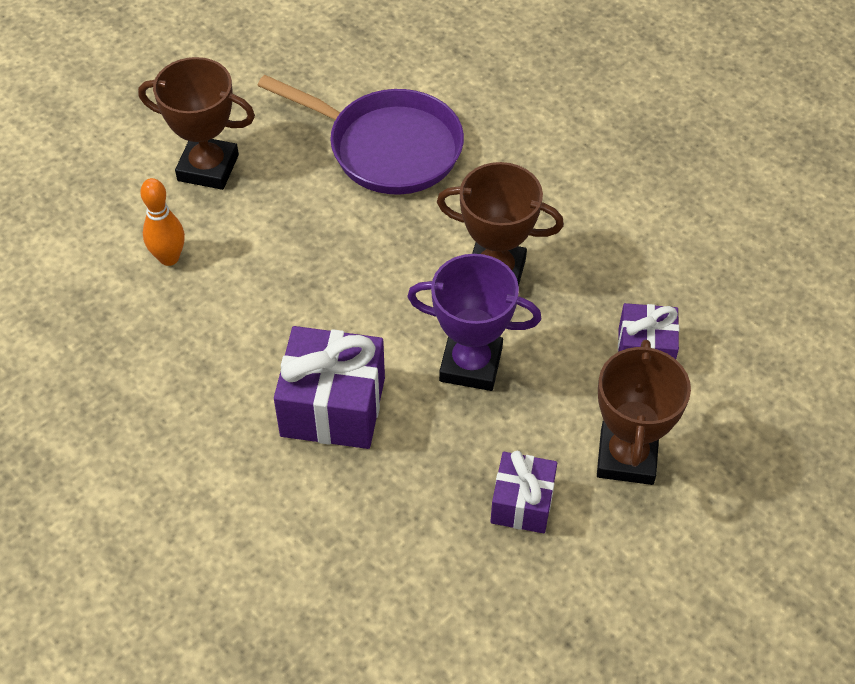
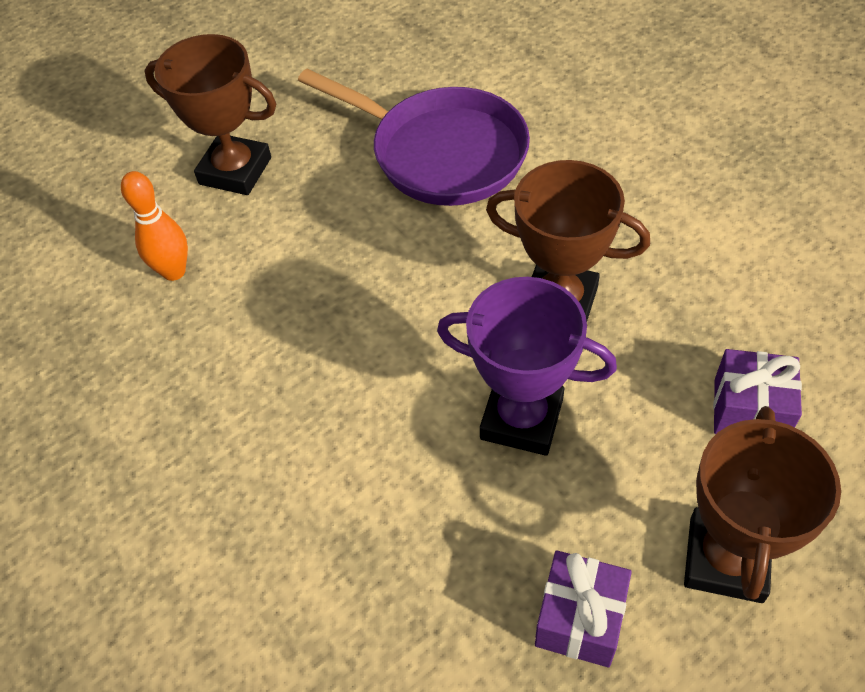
camera: 10 degrees right, 0 degrees up
purple gift [274,326,385,449] -> none

